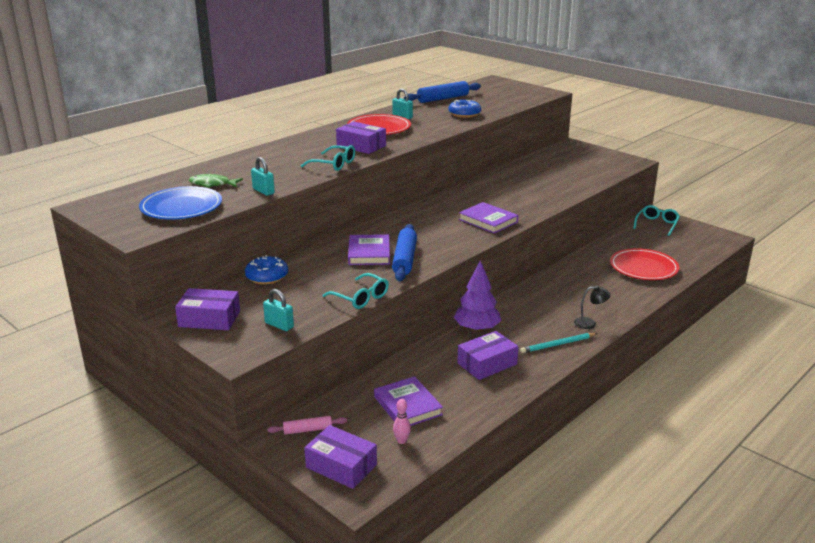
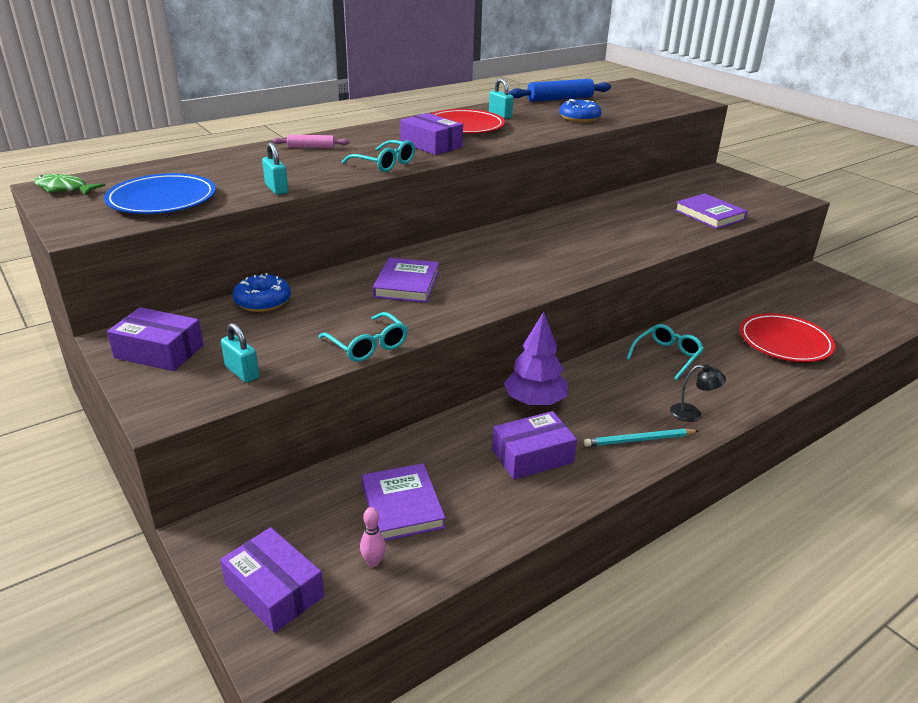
camera: 10 degrees right, 5 degrees up
green fish [189,174,243,188] -> green fish moved to [34,174,105,196]
pink rolling pin [268,416,347,435] -> pink rolling pin moved to [272,135,349,148]
blue rolling pin [392,224,417,281] -> none
purple book [459,202,518,234] -> purple book moved to [675,193,748,229]
turquoise glasses [633,205,680,236] -> turquoise glasses moved to [626,324,704,380]

